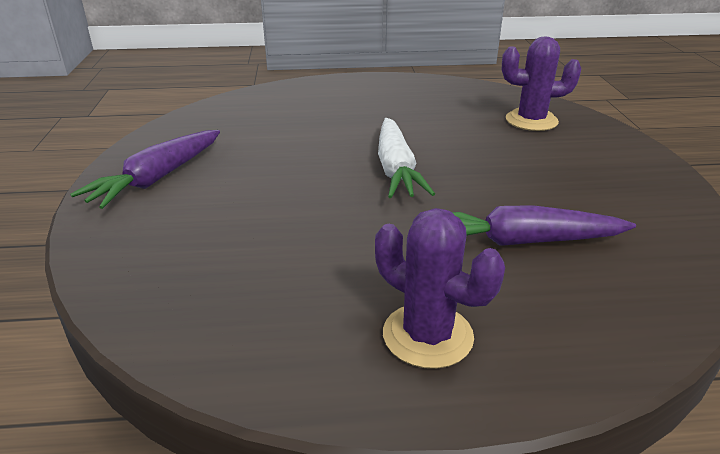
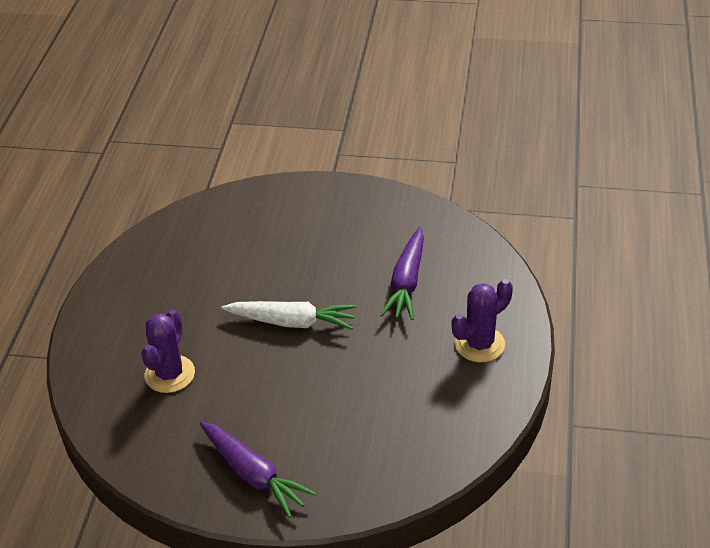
camera: 75 degrees left, 10 degrees up
purple cactus [502,36,581,131] -> purple cactus moved to [141,310,195,393]

